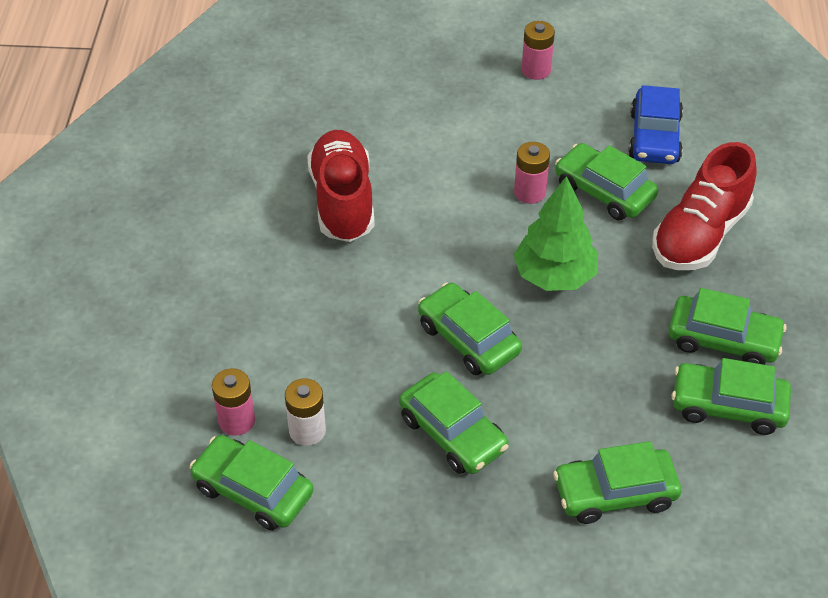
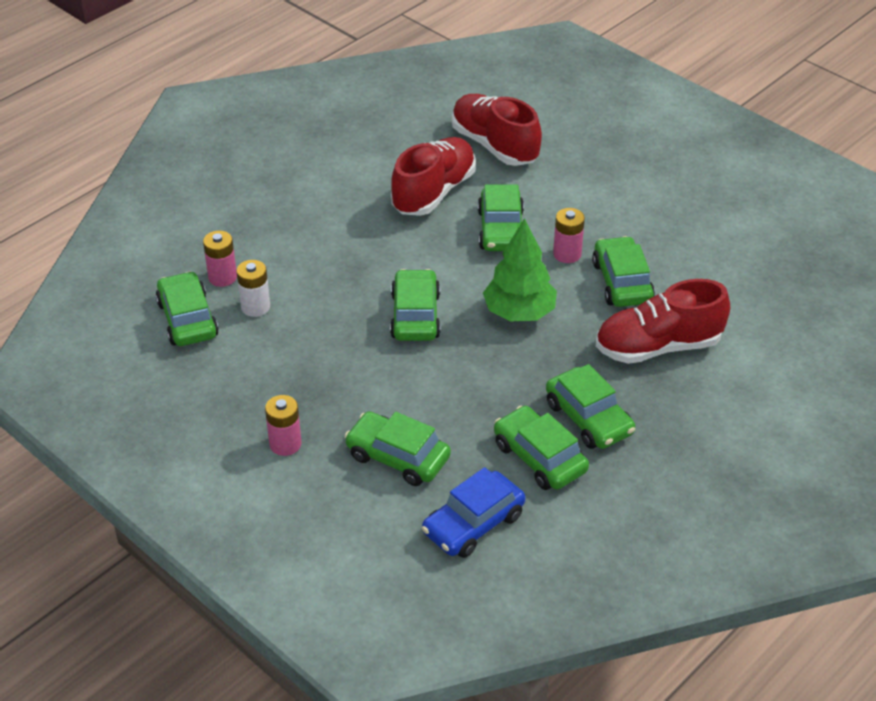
camera: 40 degrees right, 5 degrees down
green car [399,371,509,474] -> green car moved to [478,185,524,251]
pink battery [522,21,555,80] -> pink battery moved to [265,395,301,456]
blue car [628,85,683,164] -> blue car moved to [422,467,526,558]
none -> red shoe [452,94,542,166]

